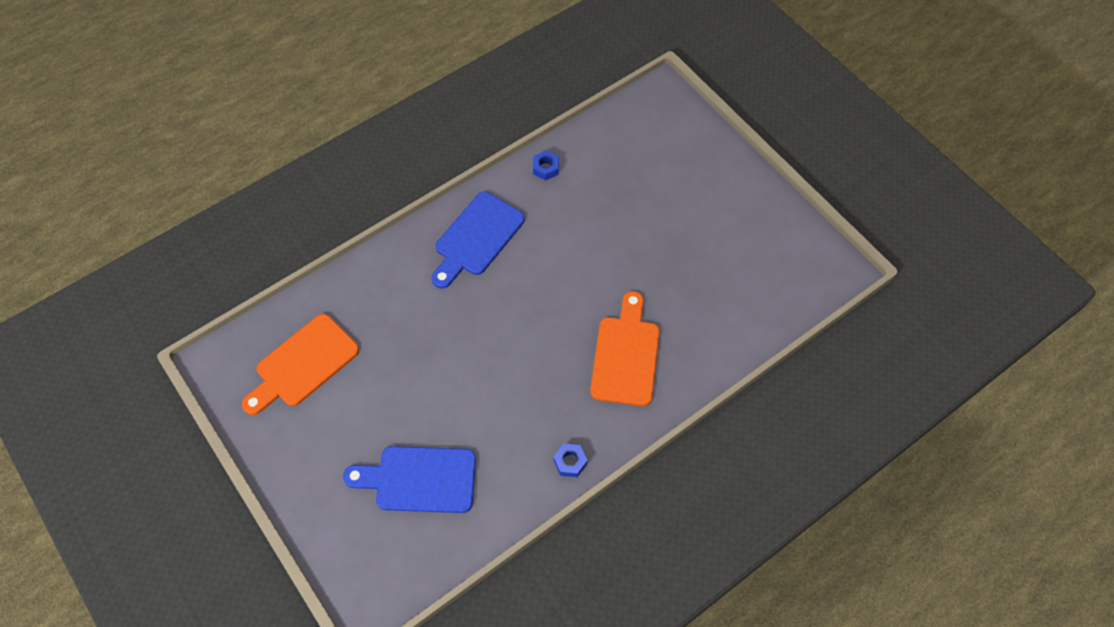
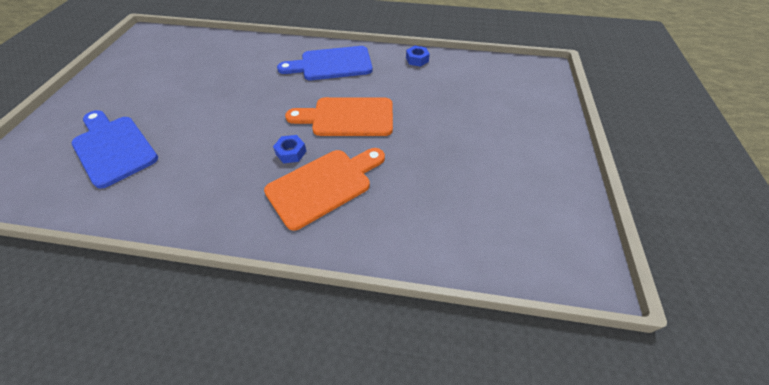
camera: 45 degrees right, 10 degrees down
orange cutting board [242,314,359,415] -> orange cutting board moved to [285,97,393,136]
blue nut [553,443,588,477] -> blue nut moved to [273,135,306,163]

